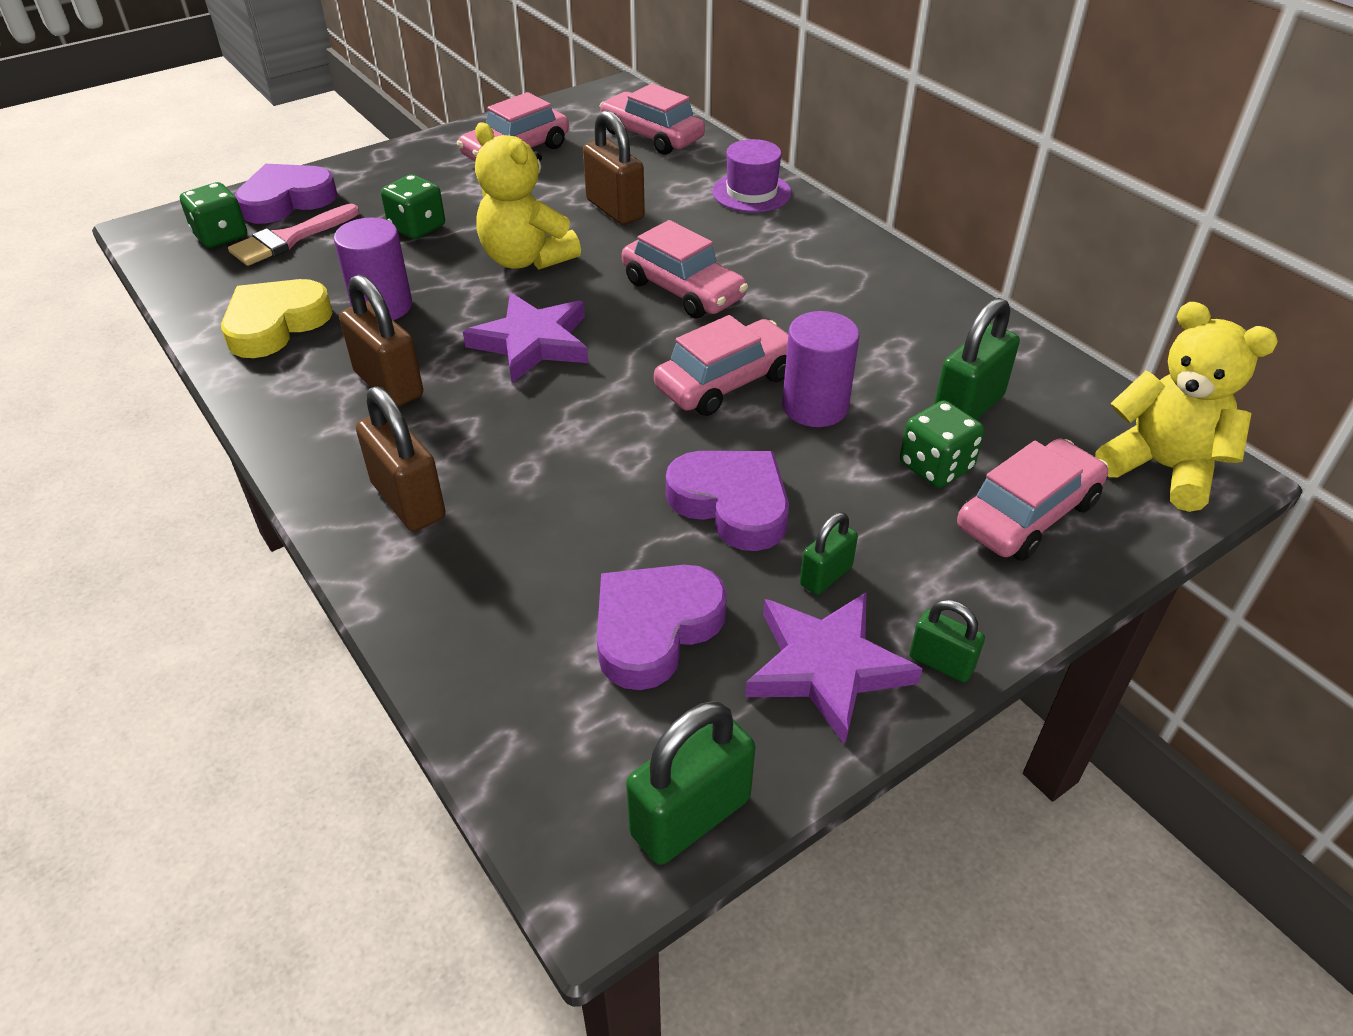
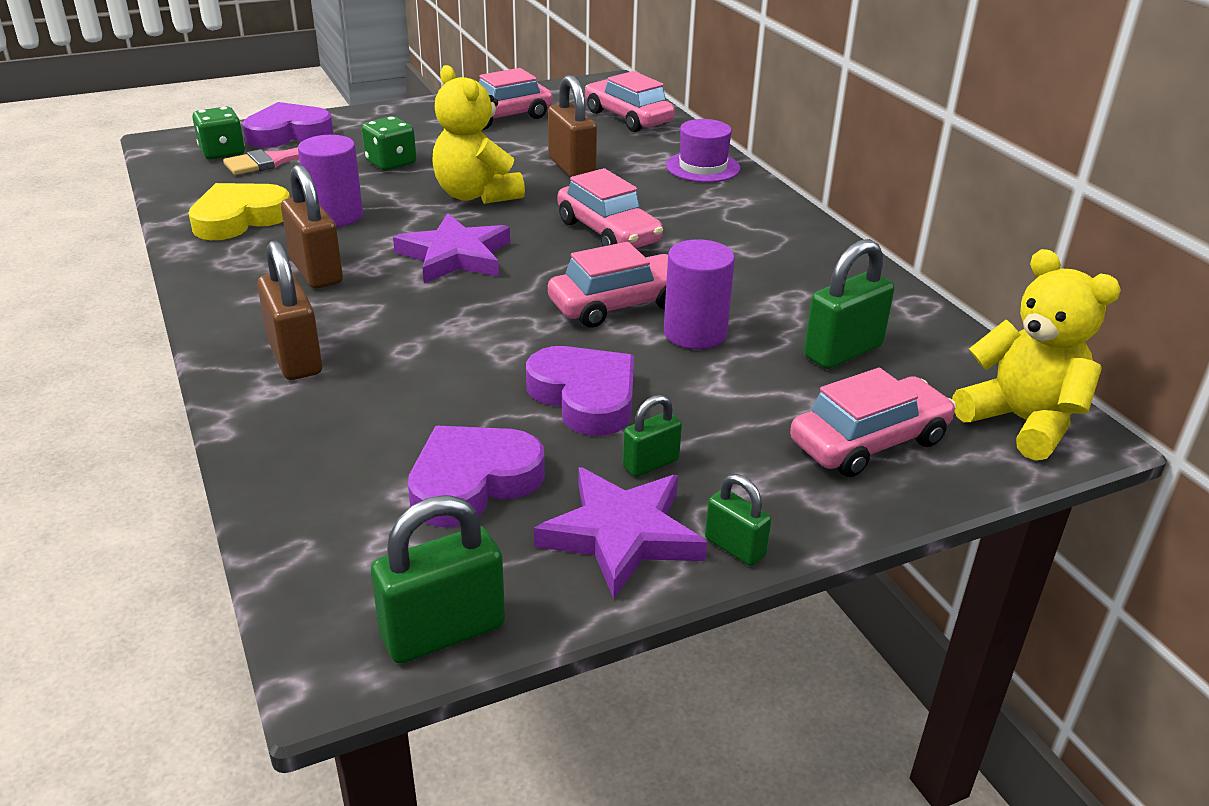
camera: 10 degrees right, 10 degrees down
green dice [900,400,984,488] -> none

